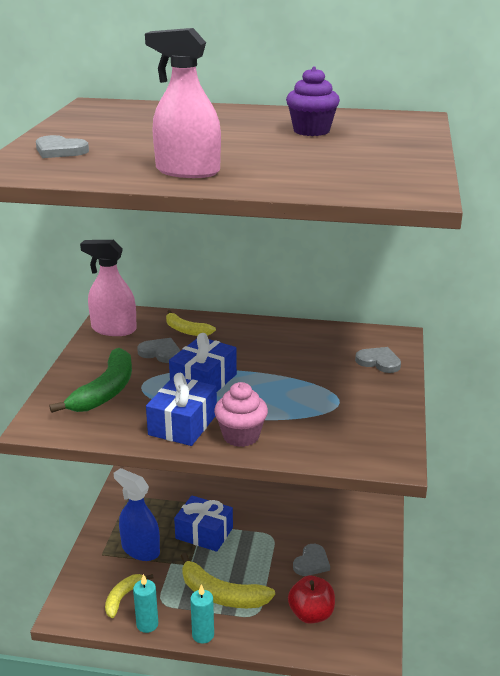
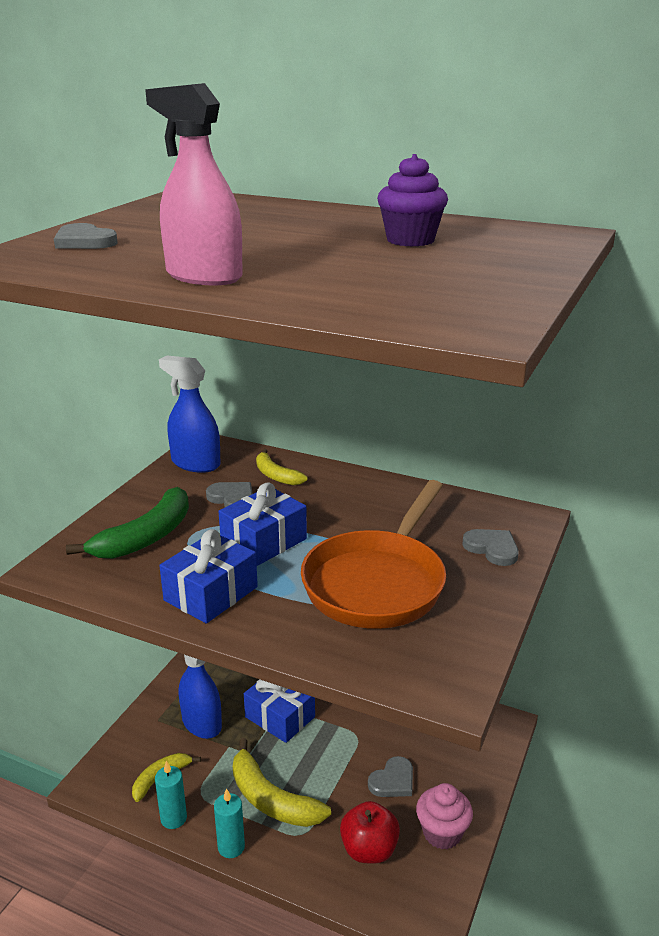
camera: 15 degrees right, 0 degrees up
pink spray bottle [80,240,137,336] -> blue spray bottle [159,355,221,473]
pink cupcake [214,382,268,447] -> pink cupcake moved to [416,783,473,849]
none -> orange pan [301,480,446,629]

